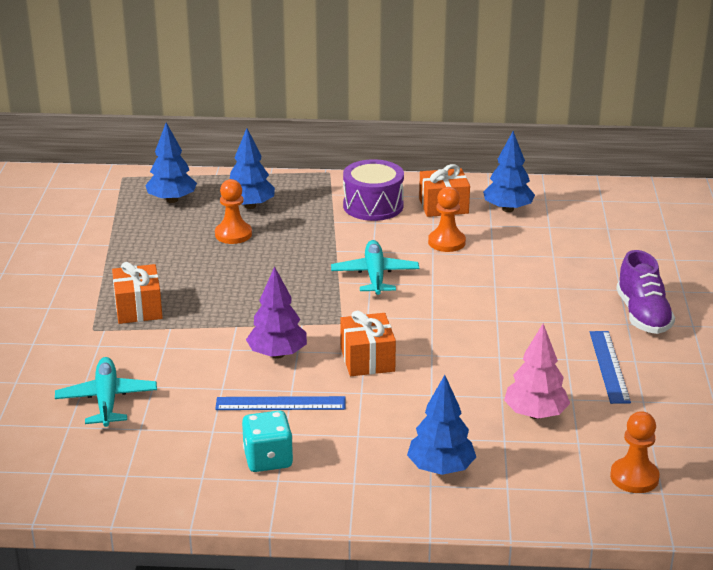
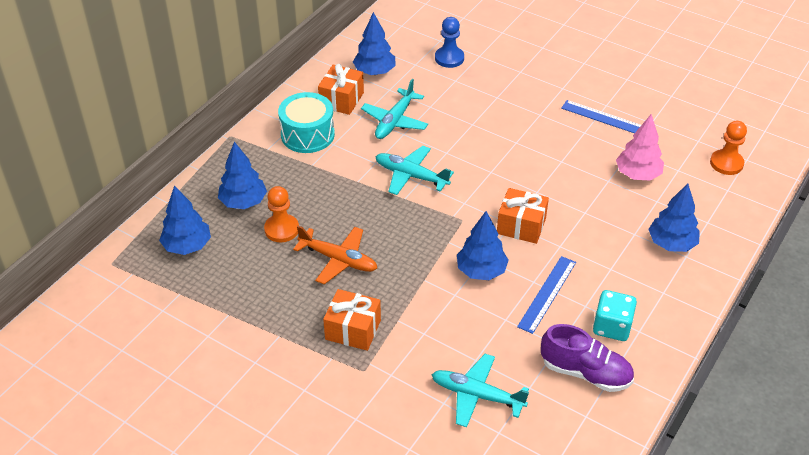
camera: 60 degrees left, 15 degrees up
purple tree [246,266,307,359] -> blue tree [457,211,509,280]
purple drum [343,159,404,221] -> turquoise drum [278,92,335,153]
orange pawn [428,187,466,252] -> turquoise plane [361,79,428,139]
purple shoe [616,250,675,334] -> purple shoe moved to [541,324,634,392]
none -> orange plane [293,226,377,284]
none -> blue pawn [435,17,464,68]

